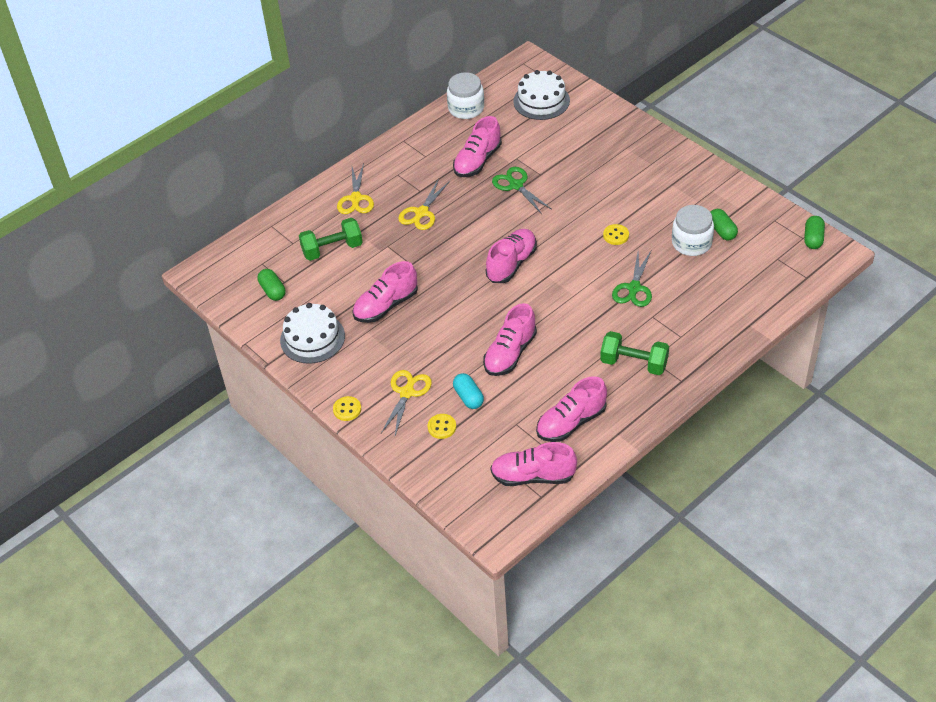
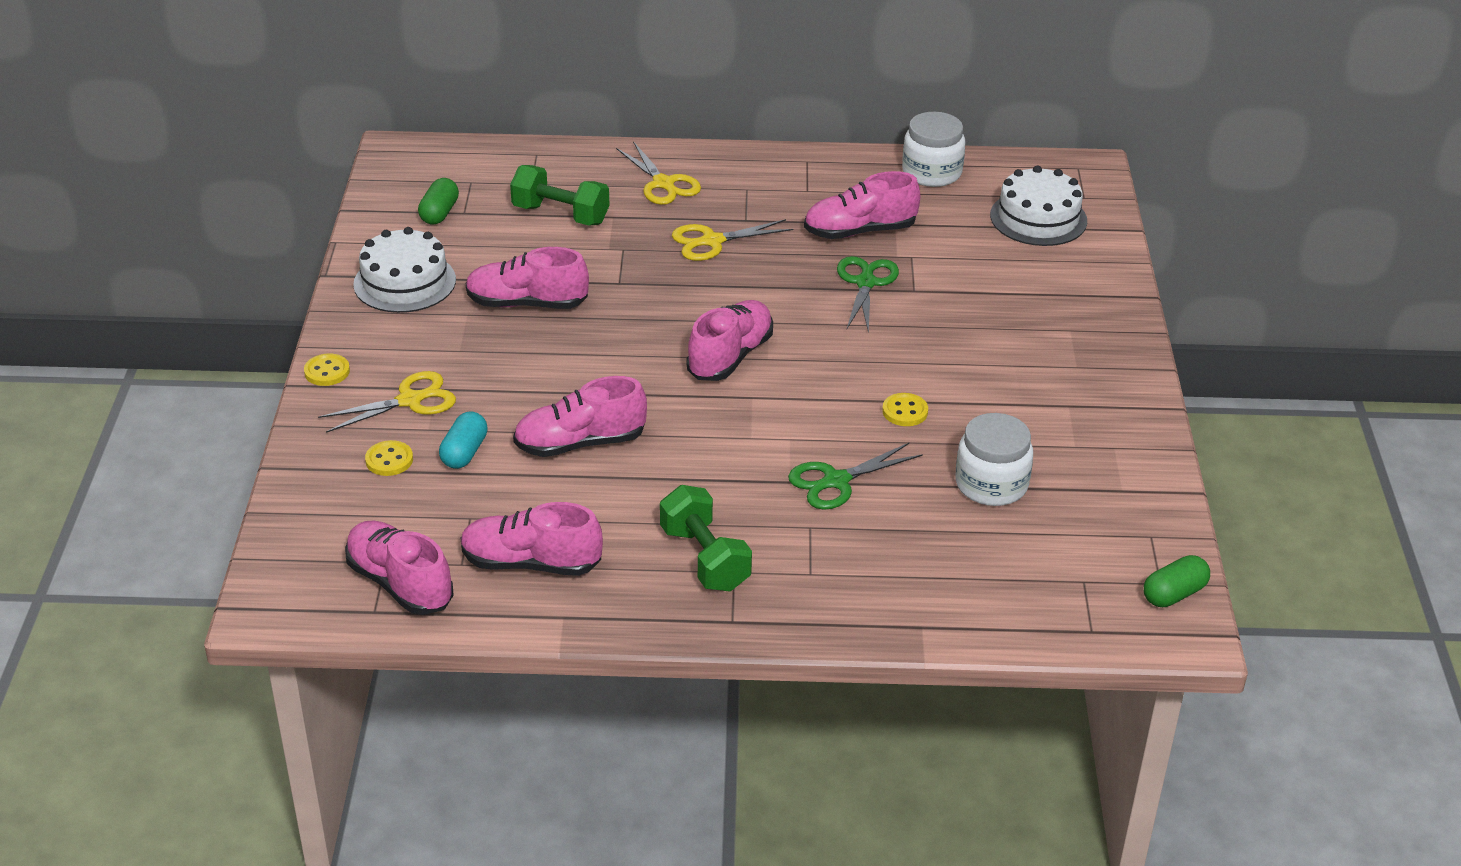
camera: 40 degrees right, 10 degrees down
yellow scissors [337,163,374,214] -> yellow scissors turned 75 degrees counterclockwise [616,141,701,205]
pink shoe [486,229,537,283] -> pink shoe turned 45 degrees counterclockwise [686,300,773,381]
green capsule [710,209,738,240] -> none

